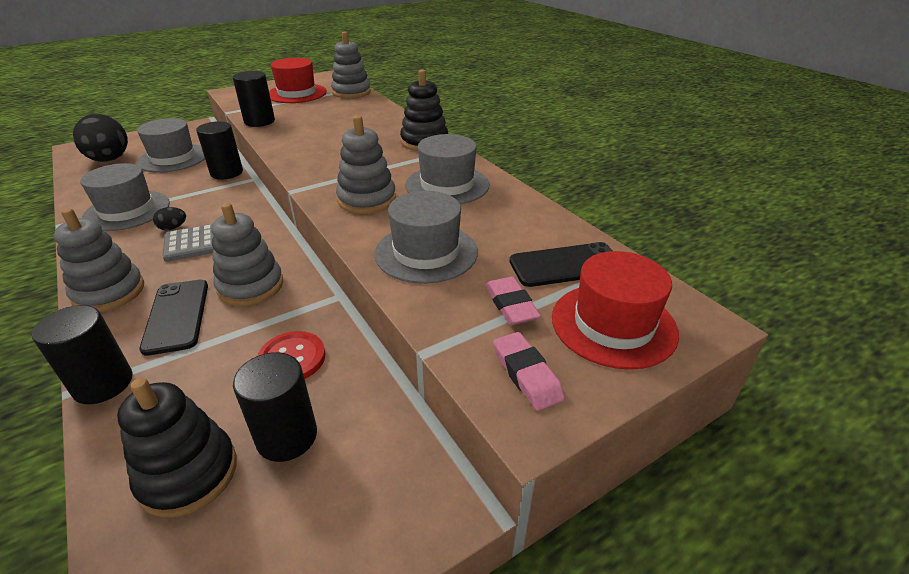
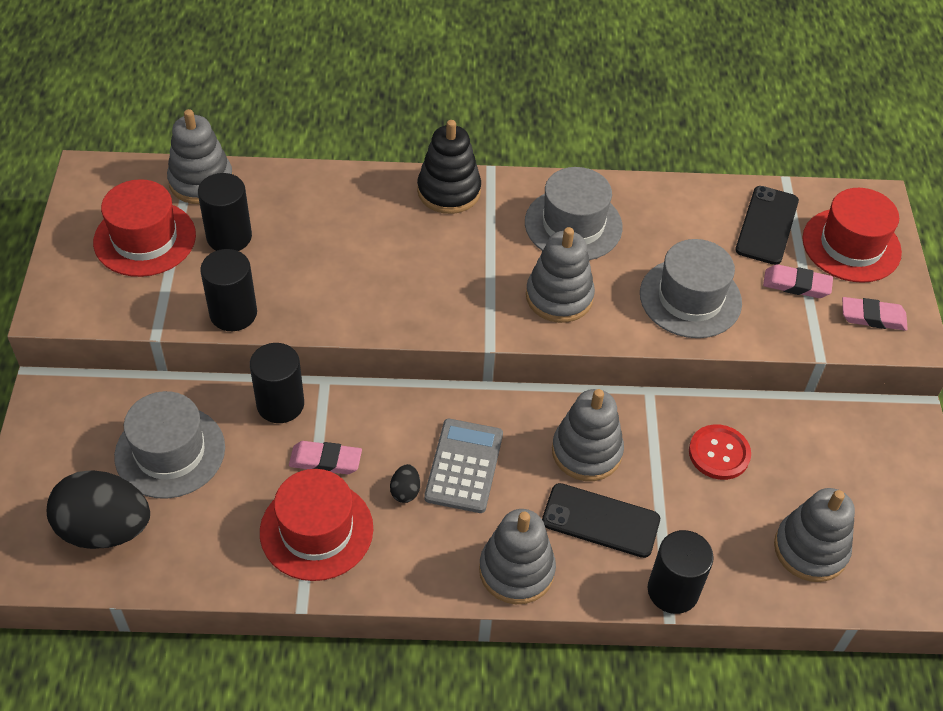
camera: 60 degrees left, 15 degrees up
grey hat [80,163,170,231] -> red hat [260,469,373,581]
black stacking toy [117,378,237,518] -> grey stacking toy [774,488,855,582]
black cylinder [233,352,317,462] -> black cylinder moved to [198,173,252,251]
none -> pink eraser [289,441,362,474]

